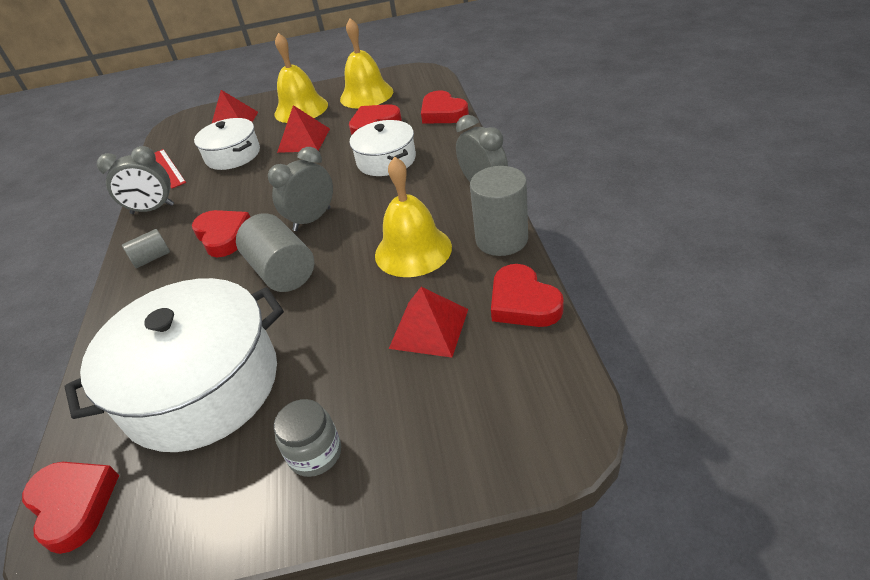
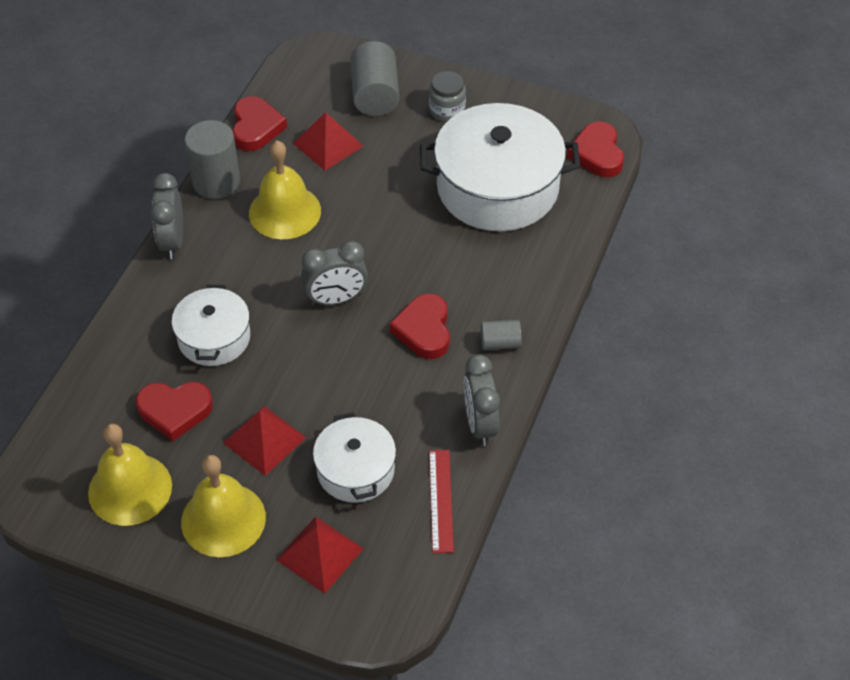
camera: 155 degrees left, 10 degrees up
grey clock [97,146,174,214] -> grey clock turned 120 degrees counterclockwise [464,354,500,446]
grey cylinder [236,213,314,292] -> grey cylinder moved to [350,41,399,116]
red heart [421,91,469,124] -> none

